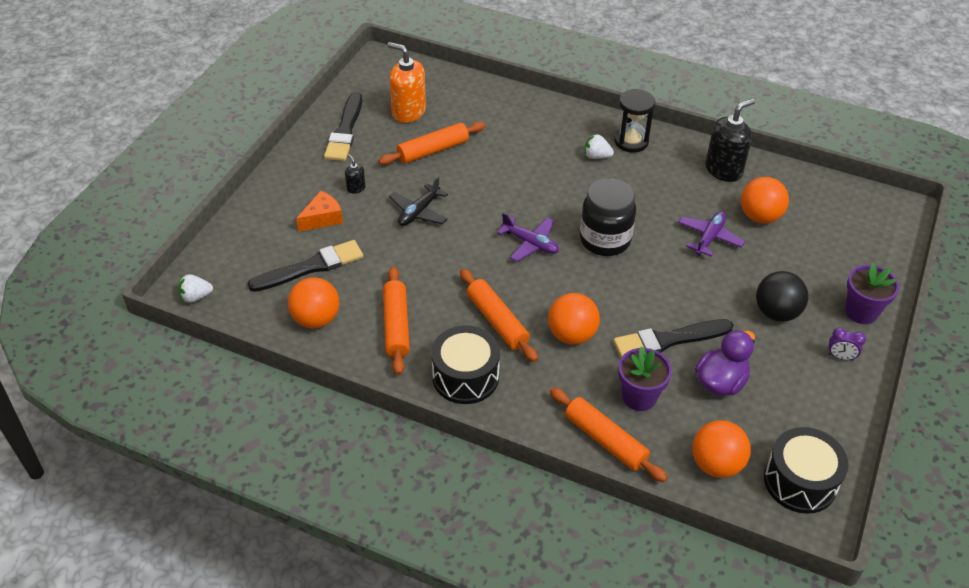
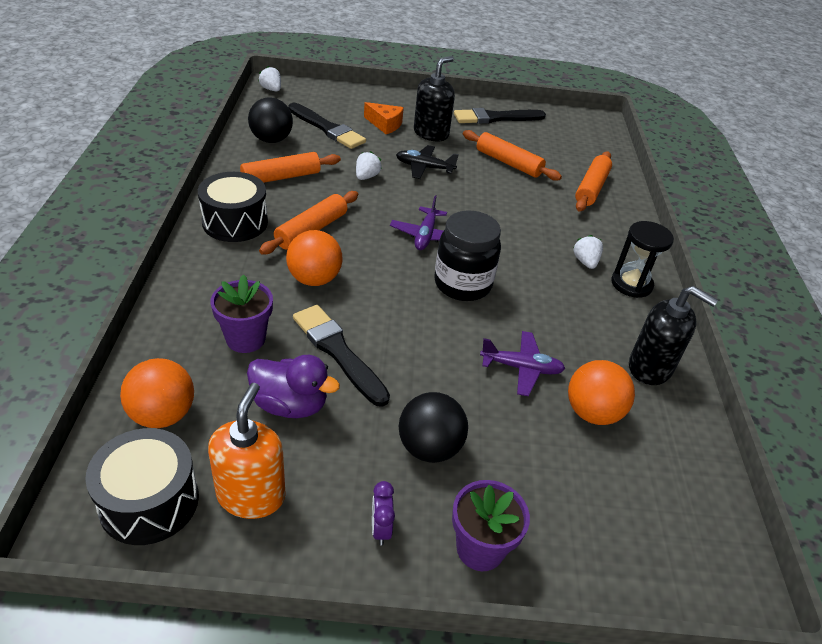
camera: 65 degrees right, 5 degrees down
orange ball [288,277,340,328] -> black ball [248,97,293,143]
black soap dispenser [345,154,366,194] -> black soap dispenser [414,56,455,141], size x2.17
orange soap dispenser [387,42,426,123] -> orange soap dispenser moved to [208,383,286,519]
orange rolling pin [550,387,668,482] -> orange rolling pin moved to [575,151,612,212]
none -> white strawberry [356,151,382,180]

